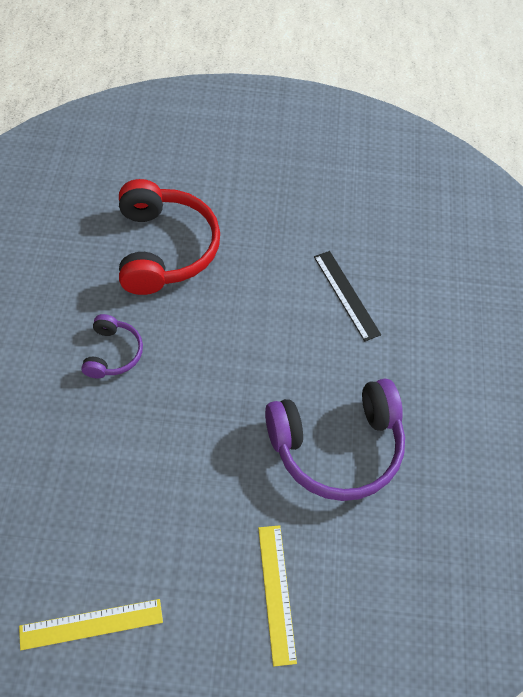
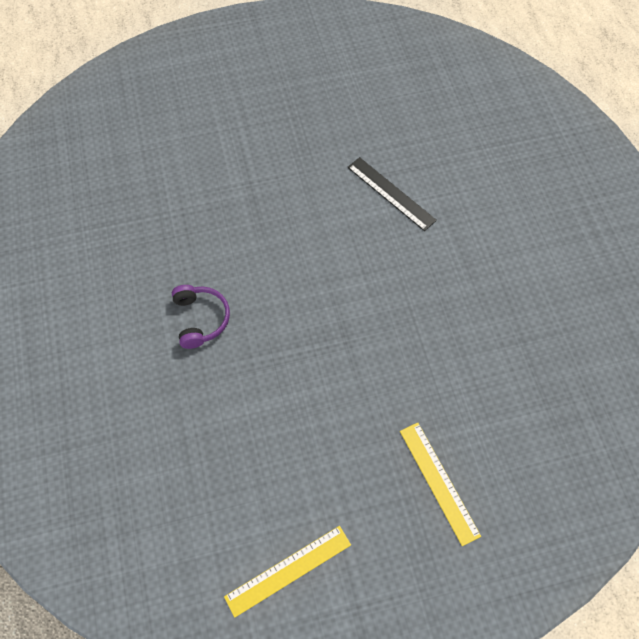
camera: 15 degrees left, 5 degrees up
red headphones [119,179,220,295] -> none
purple headphones [265,379,405,501] -> none

